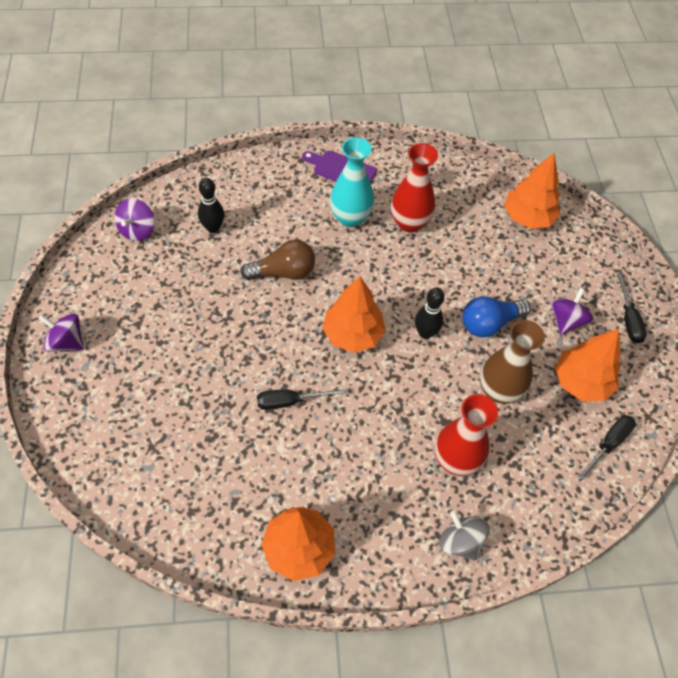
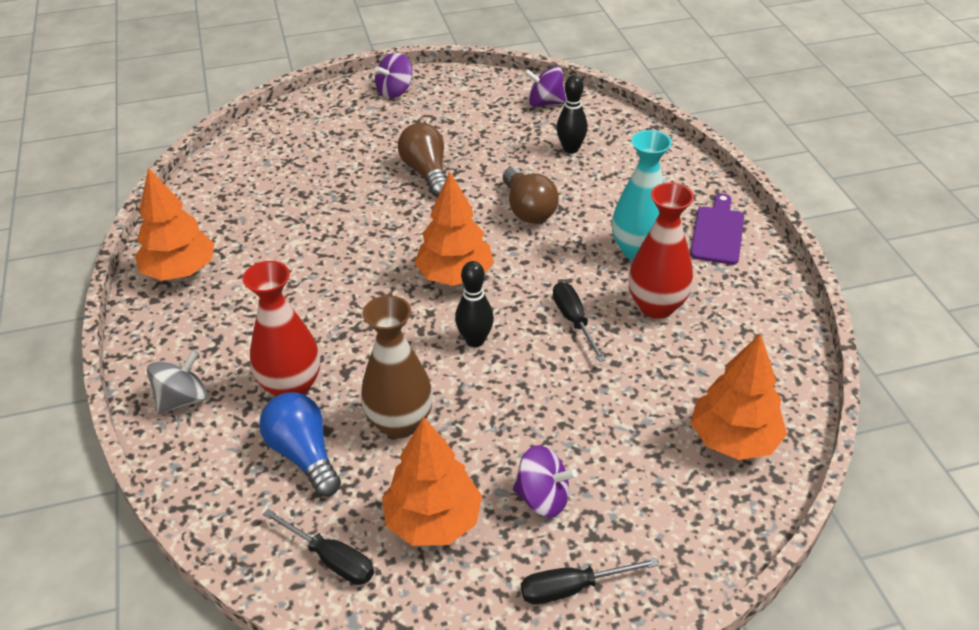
camera: 85 degrees right, 15 degrees down
purple spinning top [38,314,84,352] -> purple spinning top turned 150 degrees counterclockwise [375,53,412,99]
black screwdriver [257,389,345,410] -> black screwdriver moved to [553,282,606,362]
blue light bulb [462,296,531,338] -> blue light bulb moved to [259,392,341,497]
none -> brown light bulb [398,123,446,197]

